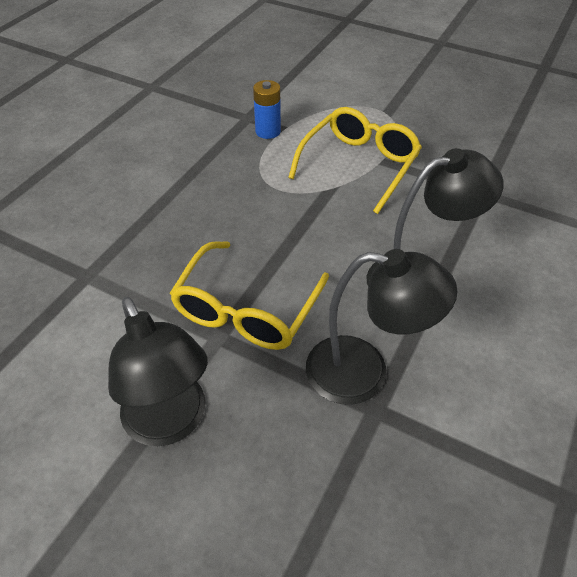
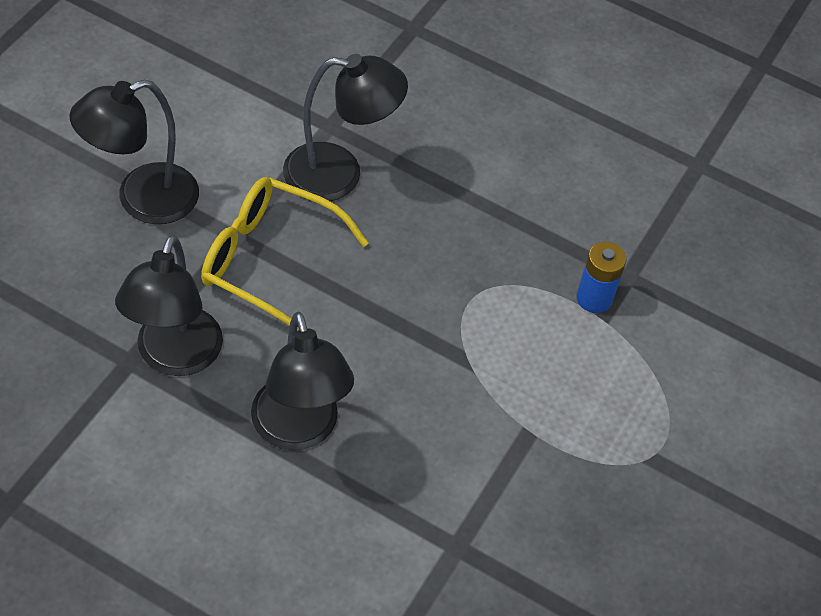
camera: 85 degrees right, 5 degrees up
yellow glasses [288,107,422,214] -> none
none -> black lamp [283,54,408,201]

